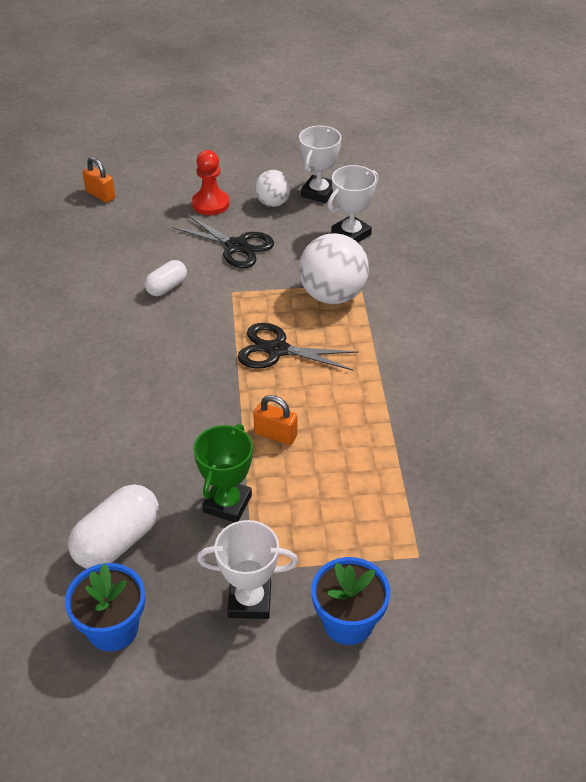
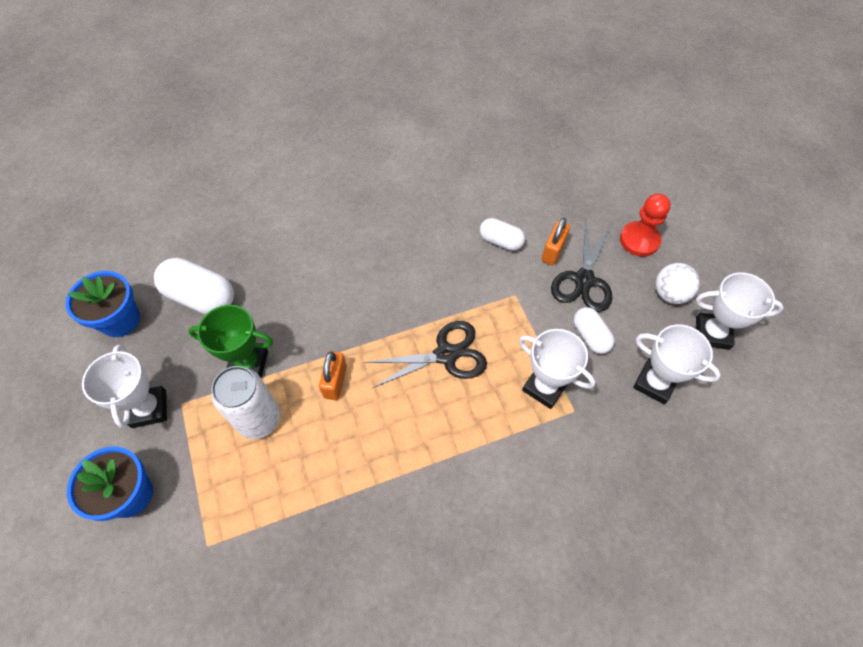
camera: 75 degrees right, 15 degrees up
orange padlock [82,157,115,203] -> orange padlock moved to [541,218,570,265]
black scissors [238,323,359,371] -> black scissors turned 75 degrees clockwise [365,321,487,388]
white ball [299,233,369,304] -> white trophy [519,329,595,409]
none -> white can [211,366,280,439]
none -> white capsule [573,307,615,354]

